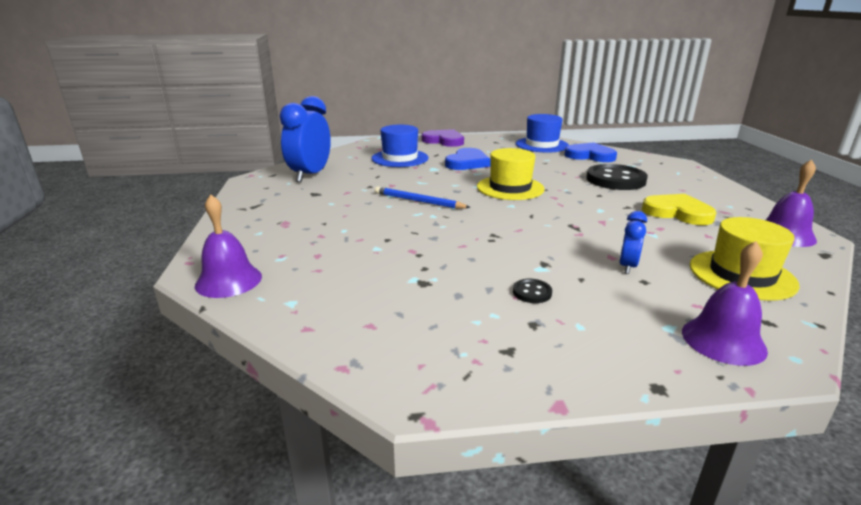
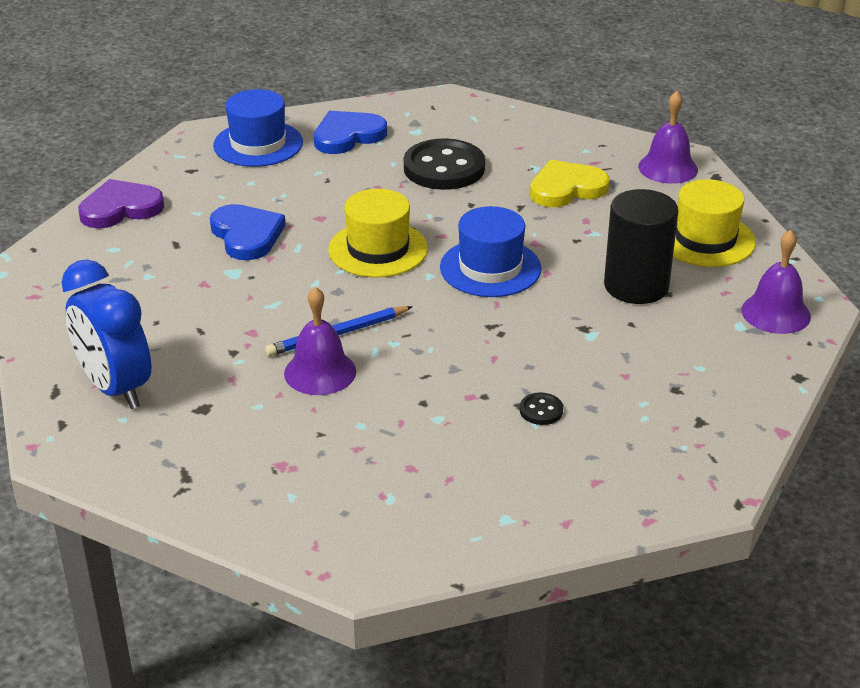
camera: 55 degrees left, 10 degrees up
purple bell [195,194,262,298] -> purple bell moved to [284,287,356,395]
blue hat [372,125,429,167] -> blue hat moved to [440,206,541,297]
black button [513,279,552,303] -> black button moved to [520,392,563,425]
blue clock [619,211,647,274] -> black cylinder [604,189,678,304]

